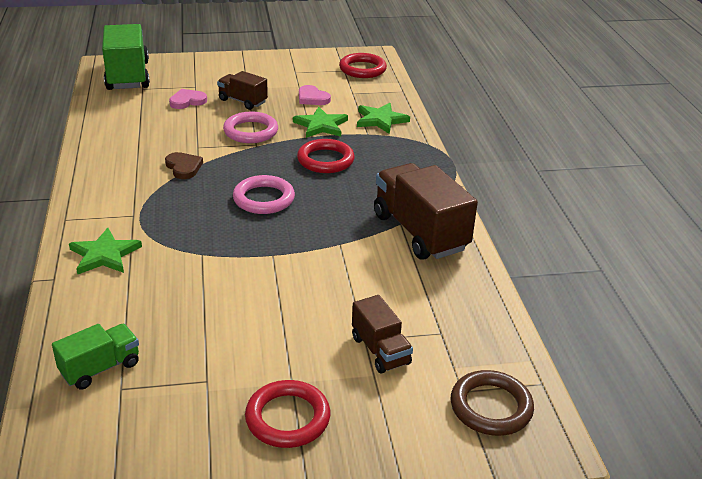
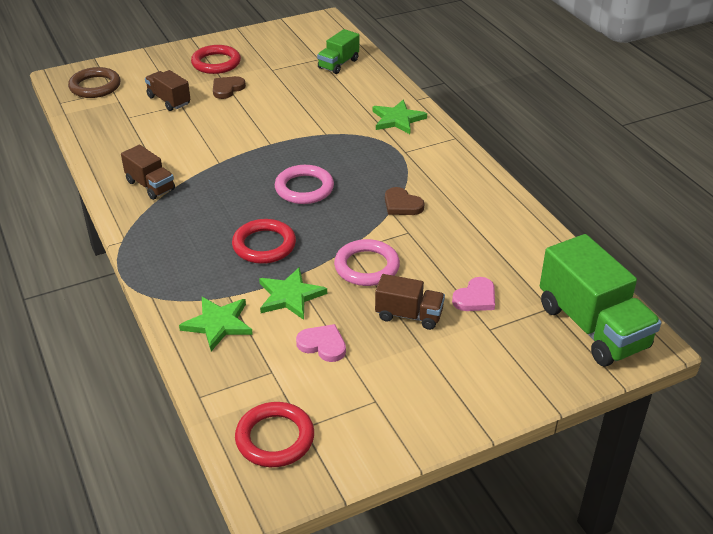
camera: 165 degrees right, 5 degrees up
brown truck [374,163,478,260] -> brown truck [121,145,175,200], size x0.54
none -> brown heart [213,76,246,99]

